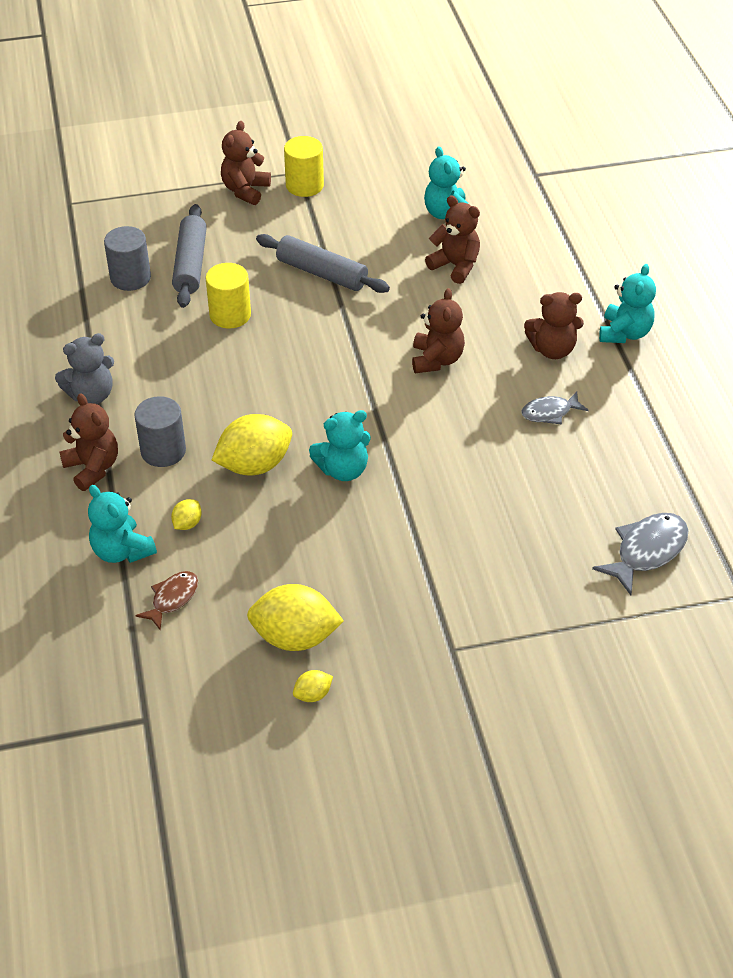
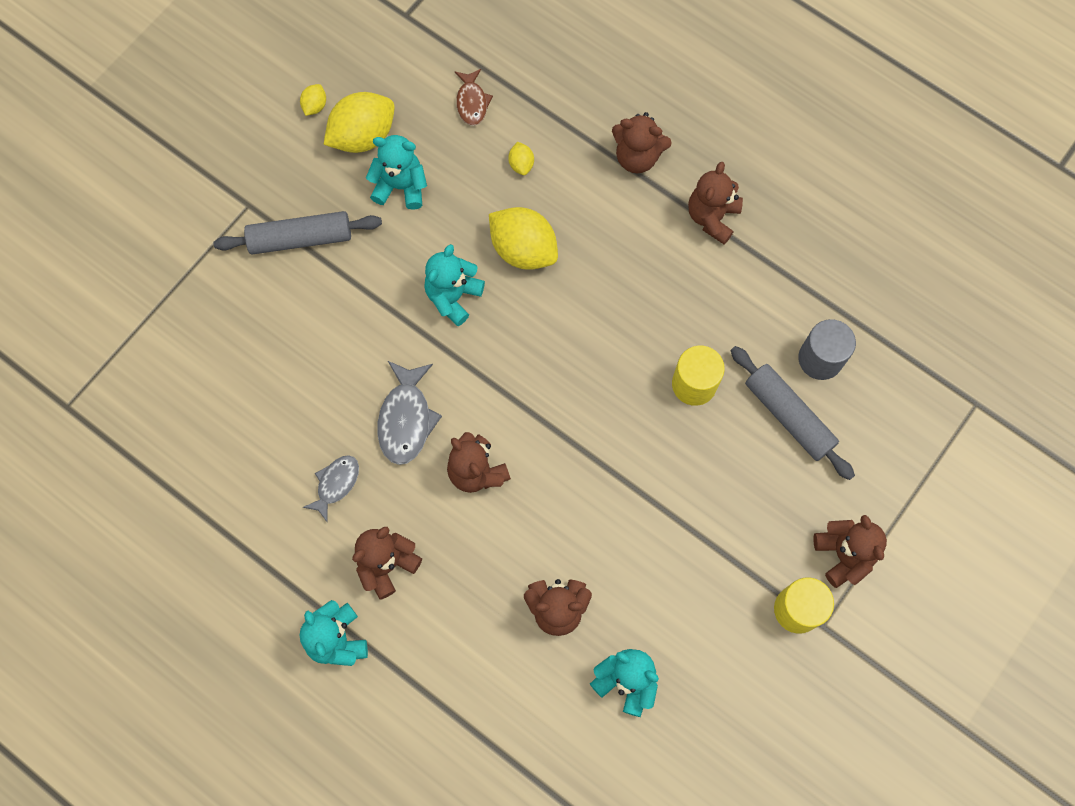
camera: 140 degrees right, 25 degrees up
grey teddy bear [55,333,114,404] -> brown teddy bear [688,162,743,245]
turquoise teddy bear [88,485,157,563] -> turquoise teddy bear moved to [366,135,427,210]
grey cylinder [134,396,186,467] -> none
yellow lemon [212,414,292,475] -> yellow lemon turned 75 degrees counterclockwise [489,207,558,270]
grey rolling pin [256,234,390,293] -> grey rolling pin moved to [213,211,382,255]
grey fish [592,513,688,595] -> grey fish moved to [377,361,442,465]

